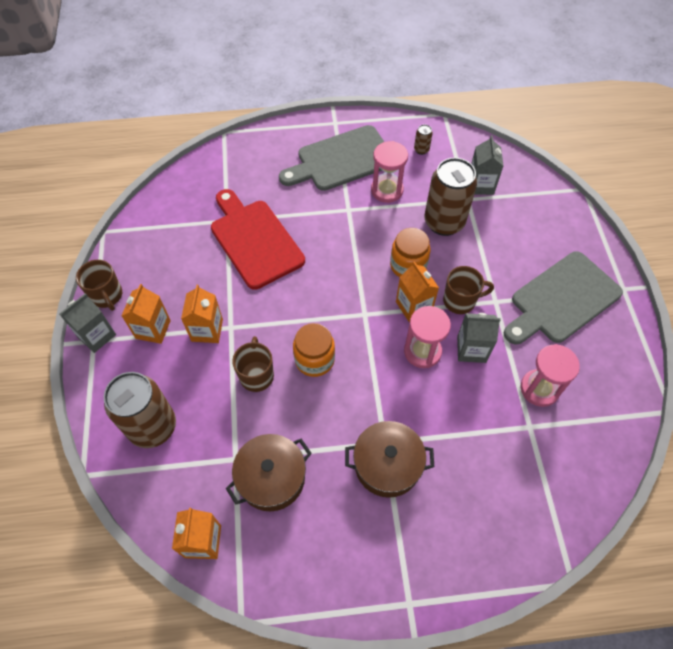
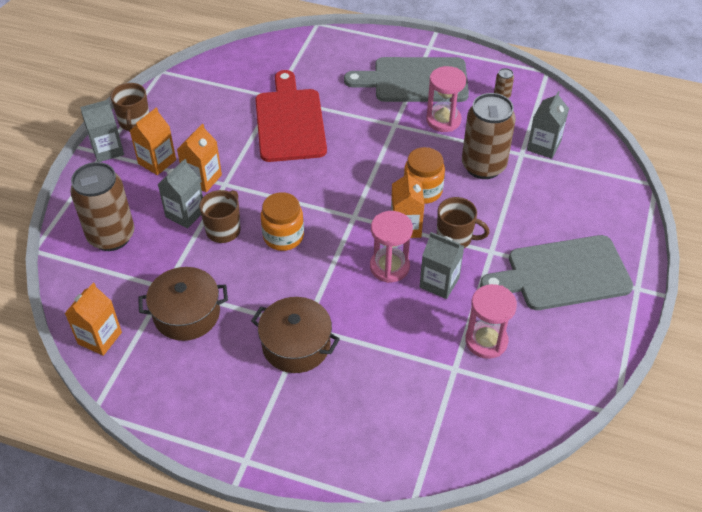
camera: 25 degrees right, 10 degrees down
none -> grey carton [157,159,203,229]

